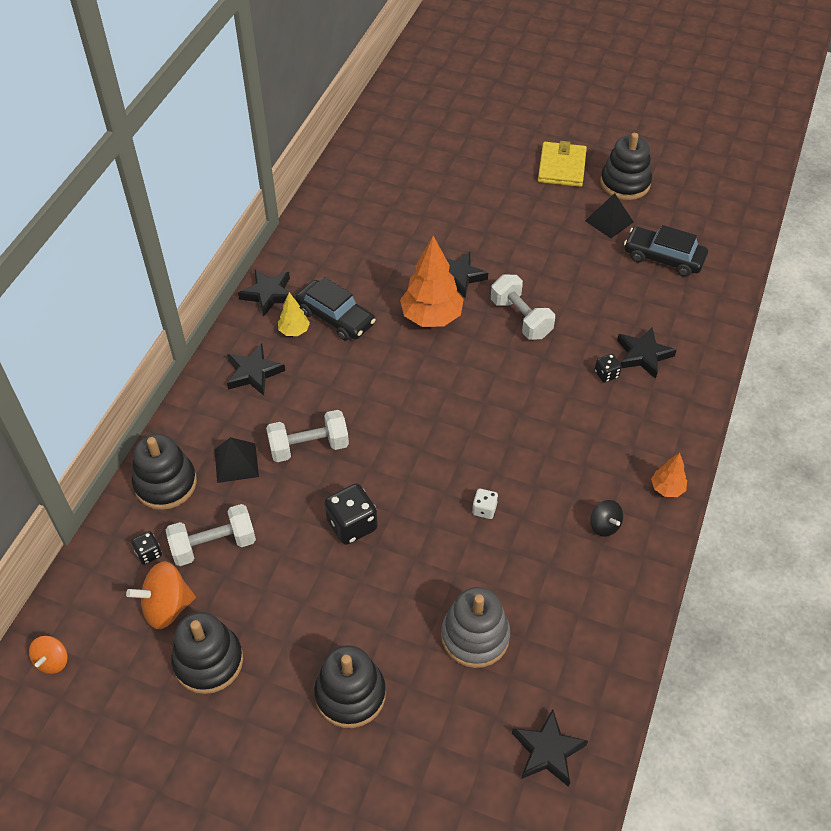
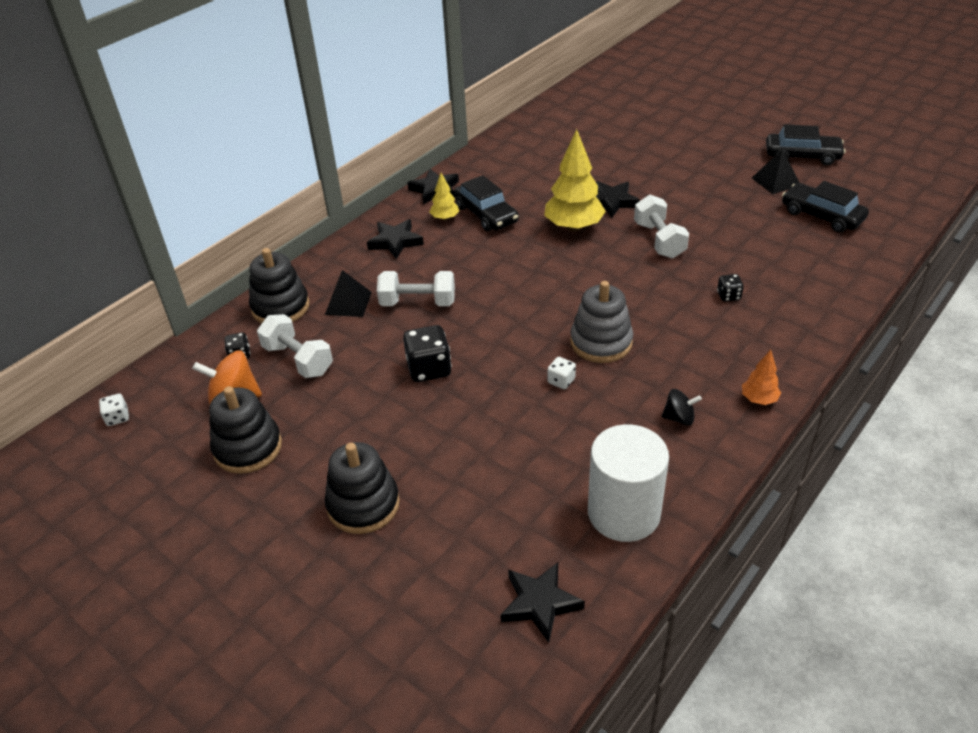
camera: 20 degrees right, 10 degrees down
orange spinning top [29,636,68,674] -> white dice [99,394,129,426]
white dumbbell [166,504,256,566] -> white dumbbell turned 45 degrees clockwise [257,314,333,378]
orange tree [400,236,464,327] -> yellow tree [544,129,606,232]
grey stacking toy [441,587,510,668] -> grey stacking toy moved to [570,281,633,363]
yellow wallet [538,141,587,187] -> none
black spinning top [590,500,623,537] -> black spinning top turned 75 degrees counterclockwise [662,389,702,425]
black stacking toy [600,133,652,200] -> black car [766,124,846,165]
black star [617,327,677,379] -> none
none -> white cylinder [588,424,669,542]

